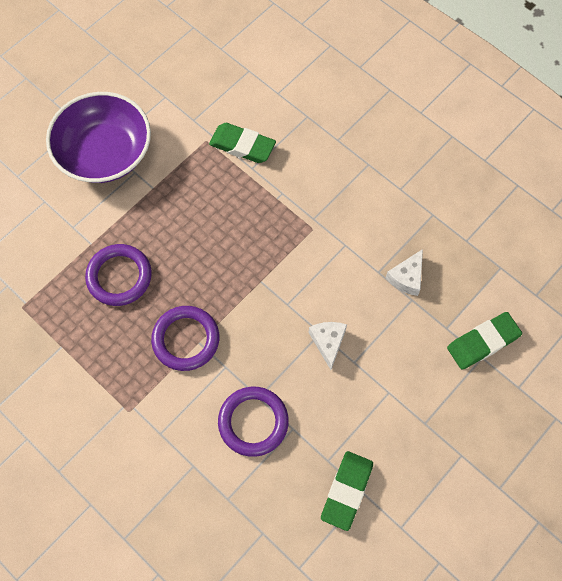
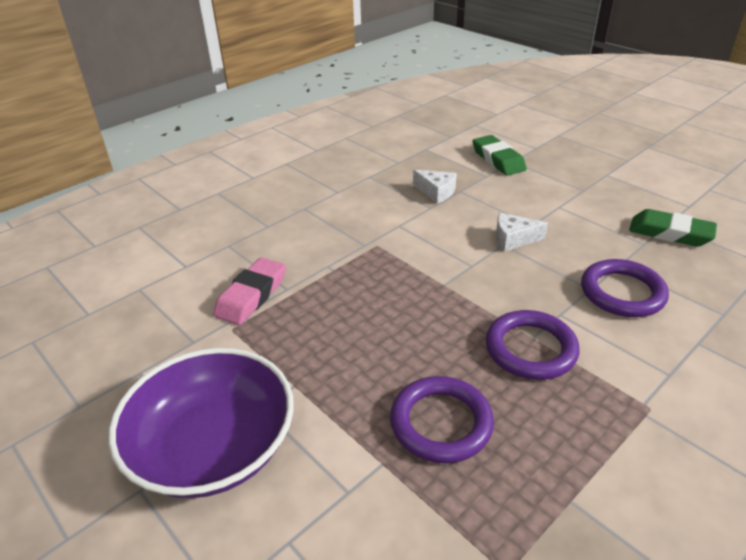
camera: 85 degrees left, 30 degrees down
green eraser [209,123,276,163] -> pink eraser [213,257,286,325]

